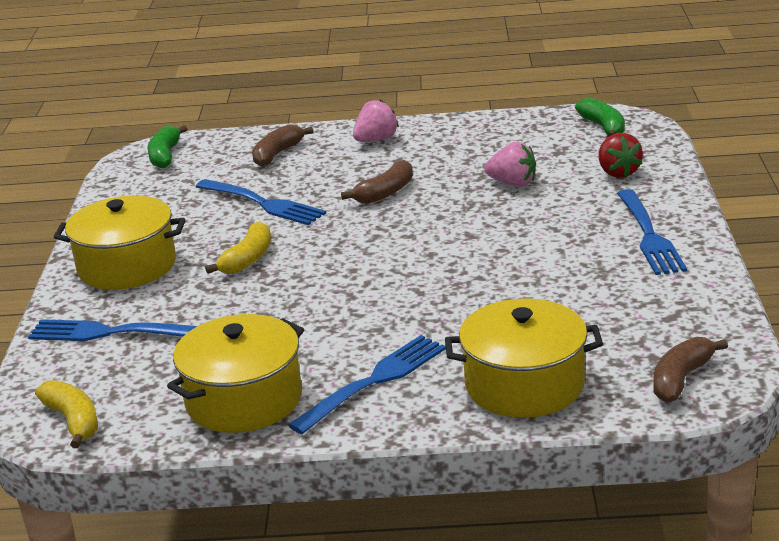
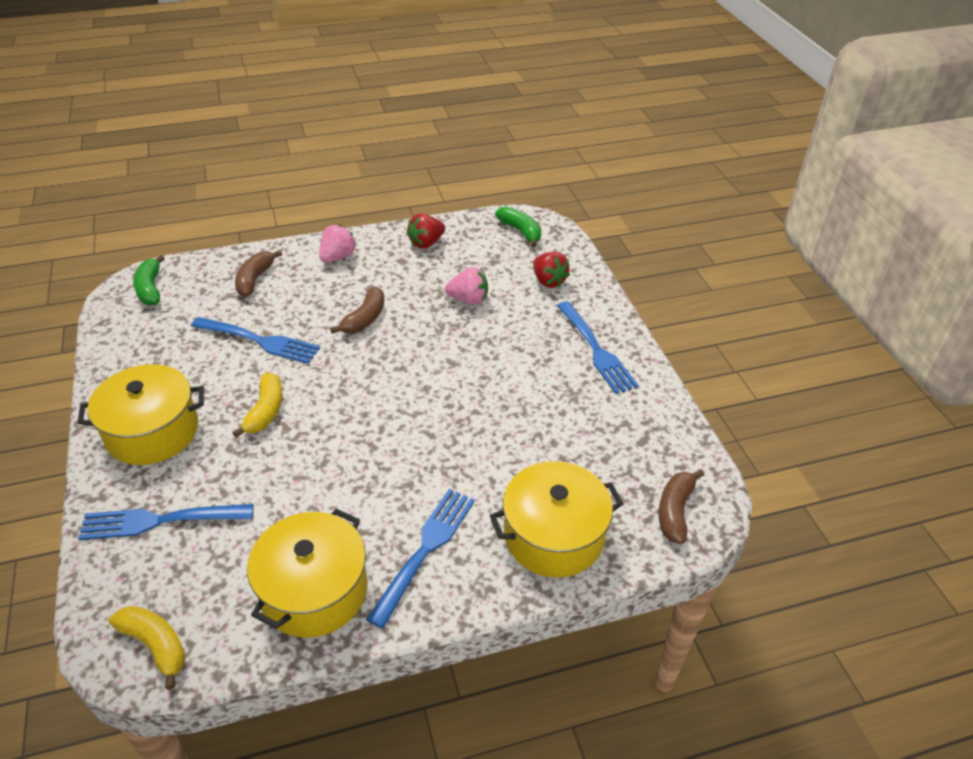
camera: 20 degrees left, 15 degrees up
none -> red strawberry [407,213,445,248]

